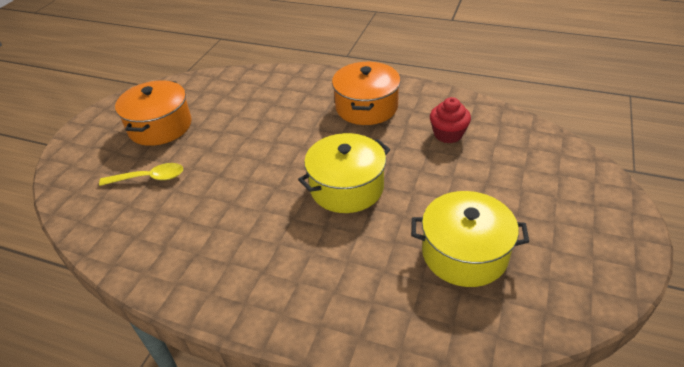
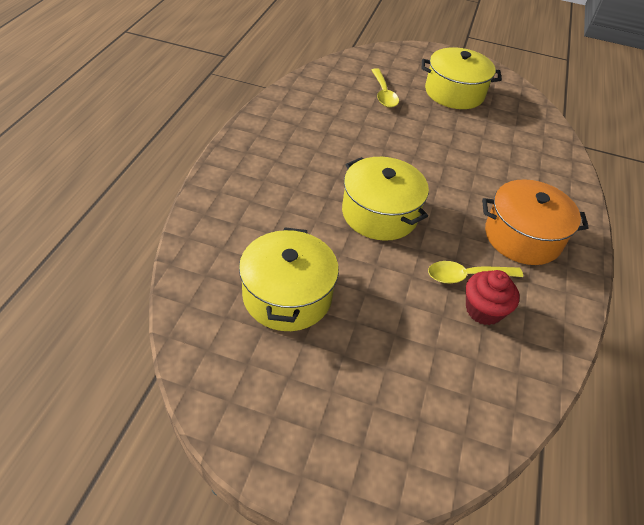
camera: 80 degrees right, 5 degrees up
orange pot [115,81,192,146] -> yellow pot [422,47,502,109]
none -> yellow spoon [428,261,523,283]

